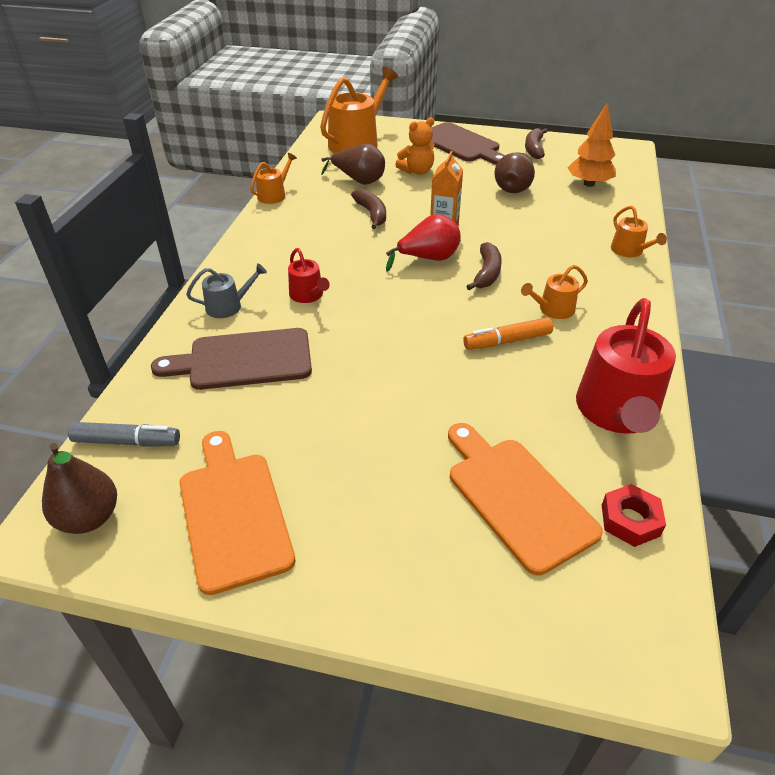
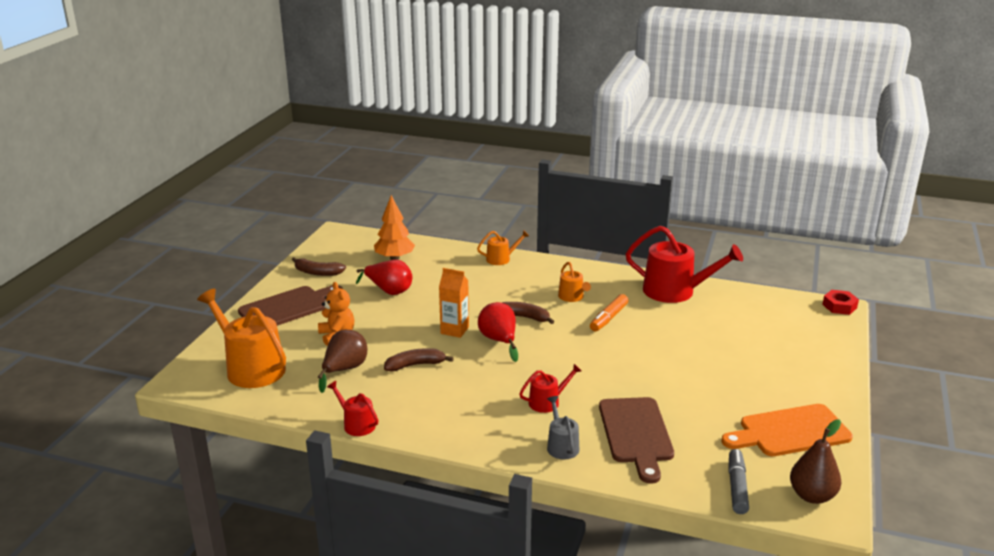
camera: 85 degrees left, 15 degrees down
orange watering can [250,153,297,204] -> red watering can [327,381,379,436]
orange cutting board [448,423,603,576] -> none
orange marker [463,317,553,350] -> orange marker turned 45 degrees clockwise [590,294,629,332]
brown pear [495,152,535,193] -> red pear [356,260,412,295]
red nut [602,484,666,547] -> red nut moved to [822,290,859,315]

